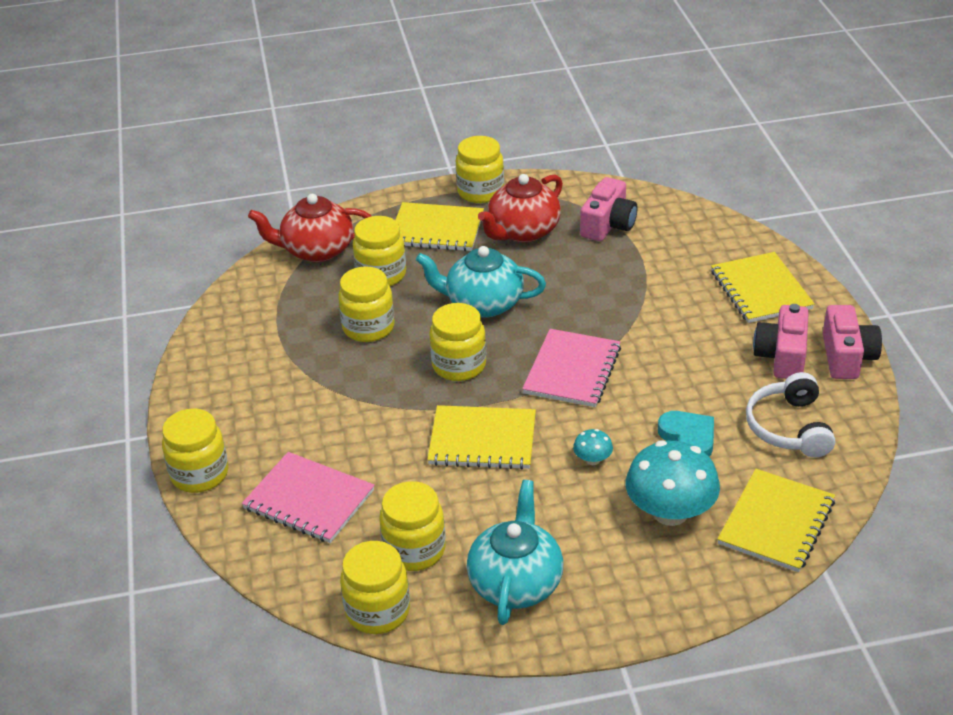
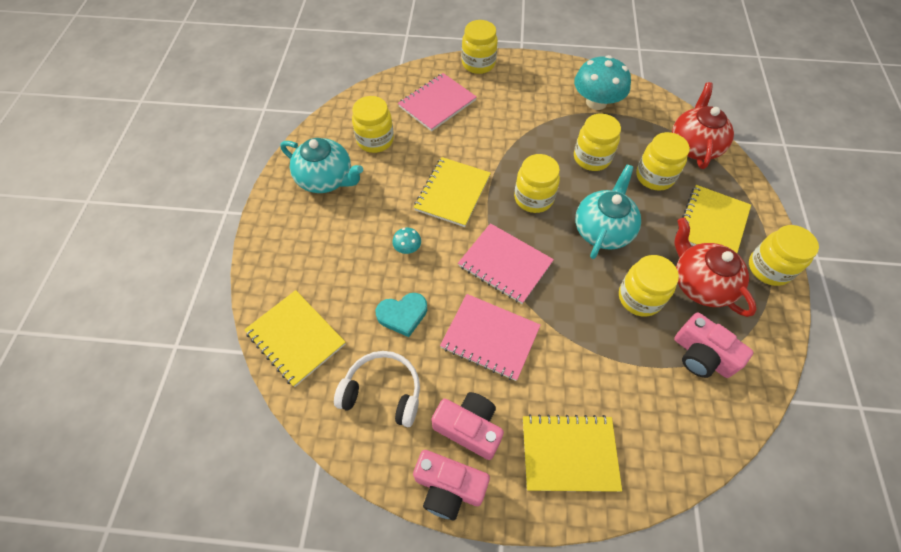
camera: 105 degrees right, 20 degrees up
yellow jar [340,541,410,634] -> yellow jar moved to [619,255,679,317]
turquoise mushroom [626,440,720,526] -> turquoise mushroom moved to [574,55,631,110]
none -> pink notebook [440,294,541,381]

